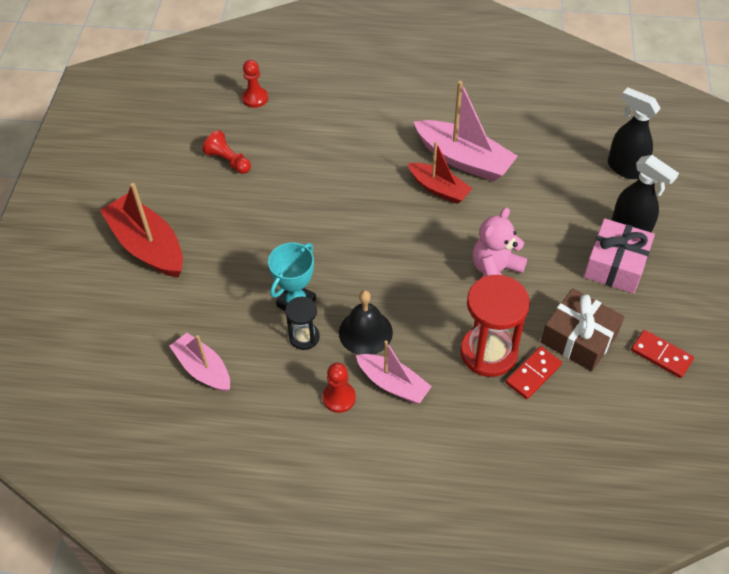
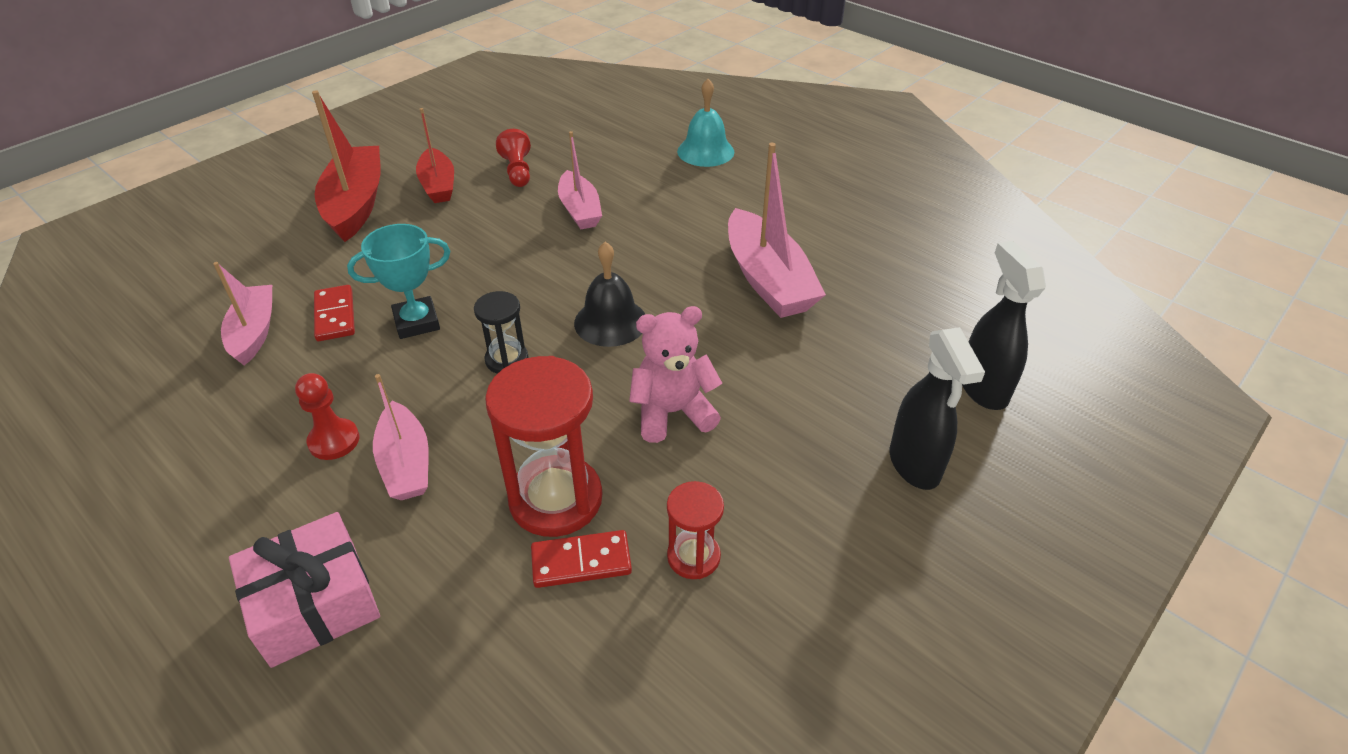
camera: 35 degrees right, 10 degrees down
red pawn [242,60,268,108] -> none
black hourglass [285,297,320,350] -> black hourglass moved to [474,291,529,374]
black bell [339,290,393,355] -> black bell moved to [574,242,645,347]
red boat [408,141,473,204] -> red boat moved to [416,108,454,203]
brown gift [541,288,624,372] -> red hourglass [667,481,724,579]
pink gift [584,218,655,294] -> pink gift moved to [229,512,380,668]
red domino [631,330,694,378] -> red domino moved to [314,285,355,341]
none -> pink boat [558,131,602,229]
none -> turquoise bell [677,79,734,167]

